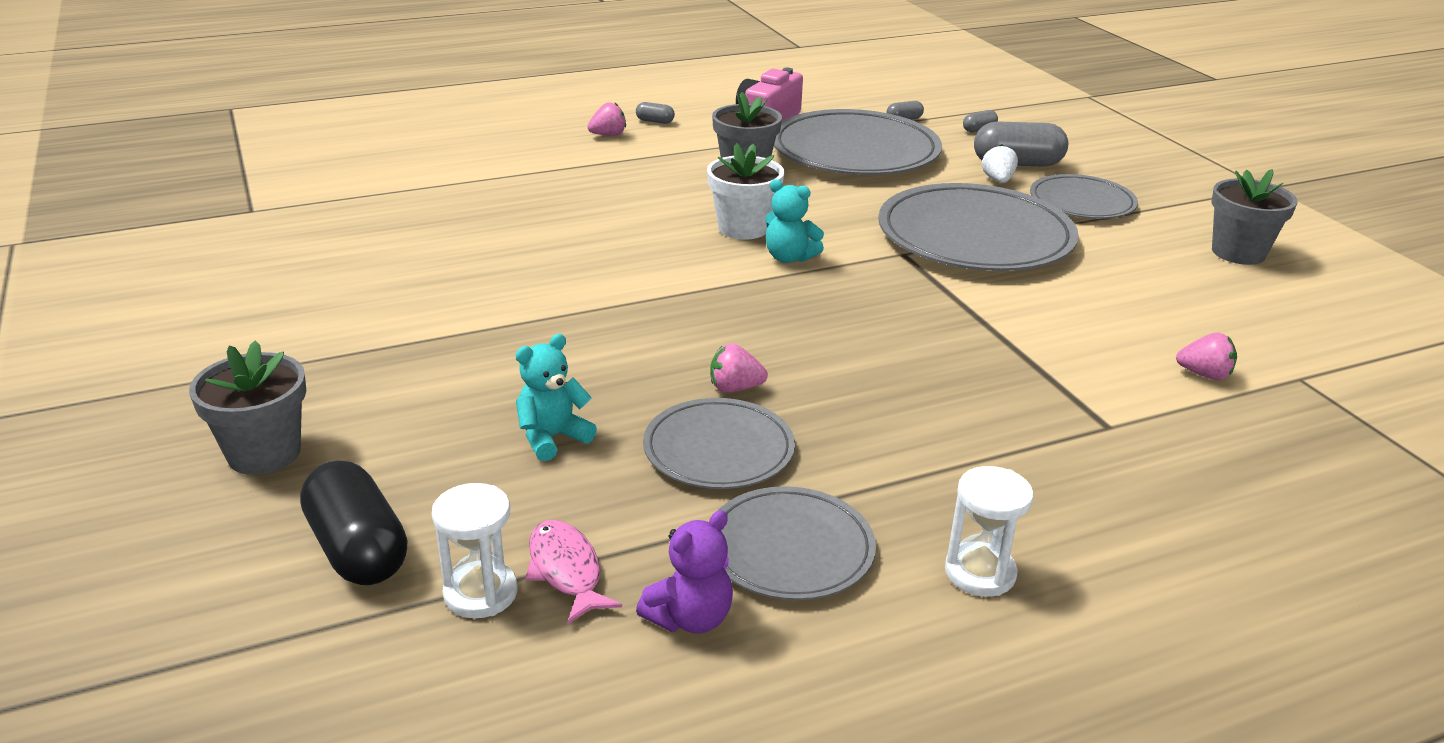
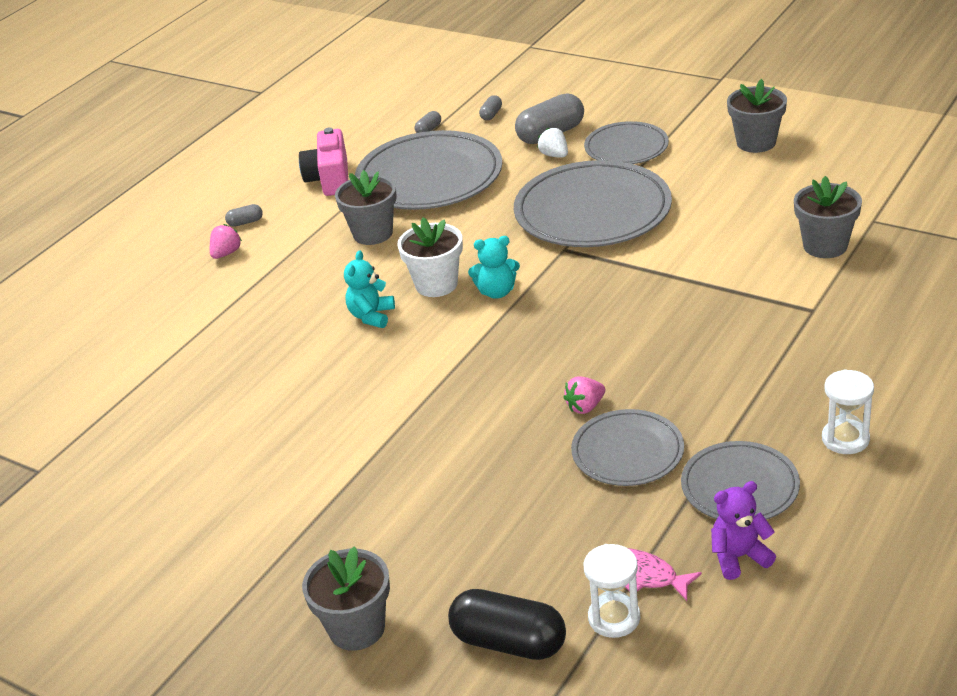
camera: 30 degrees left, 5 degrees up
turquoise teddy bear [516,334,597,461] -> turquoise teddy bear moved to [344,250,395,328]
purple teddy bear [636,510,733,634] -> purple teddy bear turned 120 degrees counterclockwise [711,481,776,580]
pink strawberry [1176,332,1237,380] -> grey flower pot [794,176,862,258]

